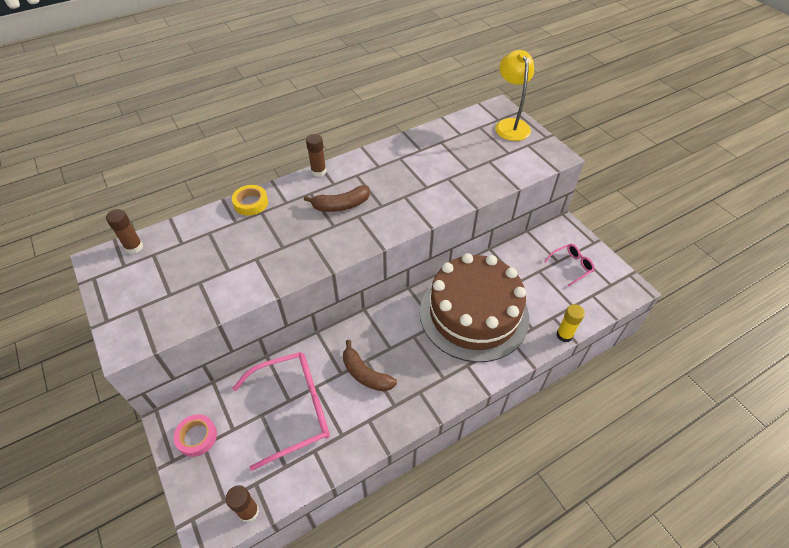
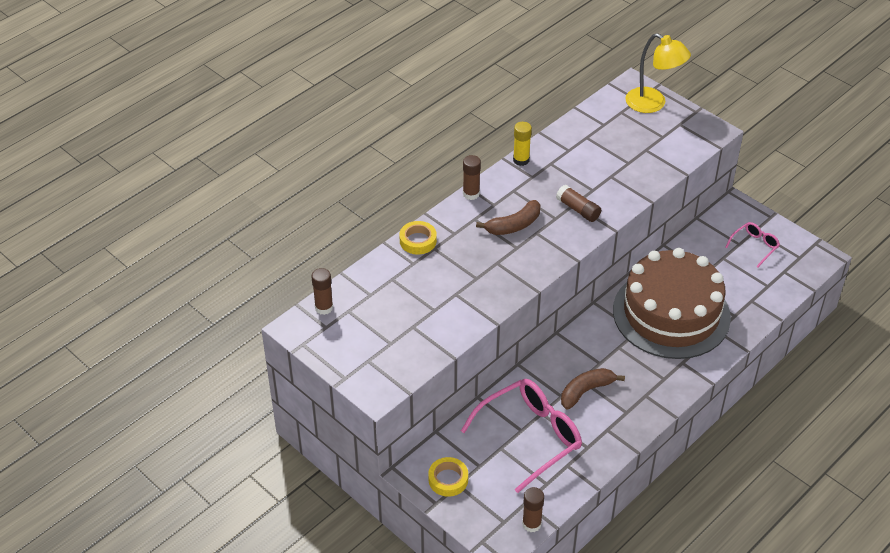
camera: 15 degrees left, 5 degrees down
pink tape [173,414,217,457] -> yellow tape [428,457,468,497]
brown banana [343,340,397,391] -> brown banana turned 120 degrees clockwise [561,368,625,410]
yellow lamp [495,50,534,141] -> yellow lamp turned 150 degrees clockwise [625,33,691,113]
yellow glue stick [557,304,585,342] -> yellow glue stick moved to [513,122,532,166]
none -> brown glue stick [556,185,601,222]

